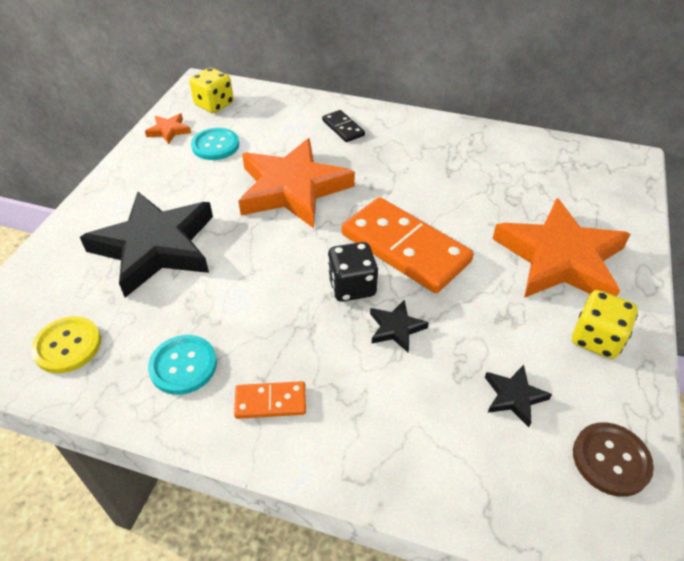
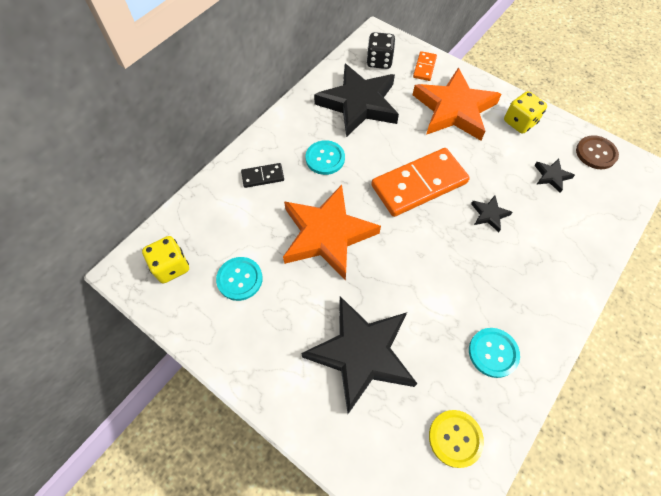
camera: 70 degrees left, 15 degrees up
orange star [145,114,191,144] -> none
orange domino [234,381,306,419] -> orange domino moved to [413,51,437,81]
black dice [327,242,378,302] -> black dice moved to [366,32,395,69]
none -> turquoise button [306,140,345,175]
none -> black star [314,64,399,137]

